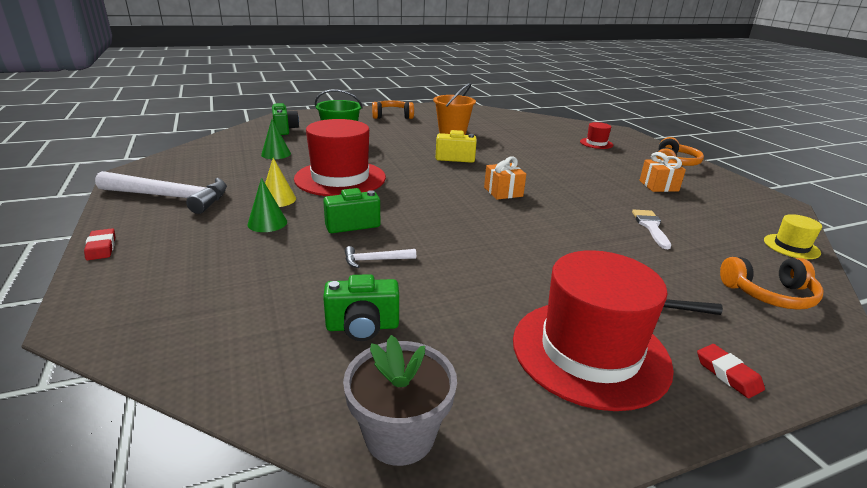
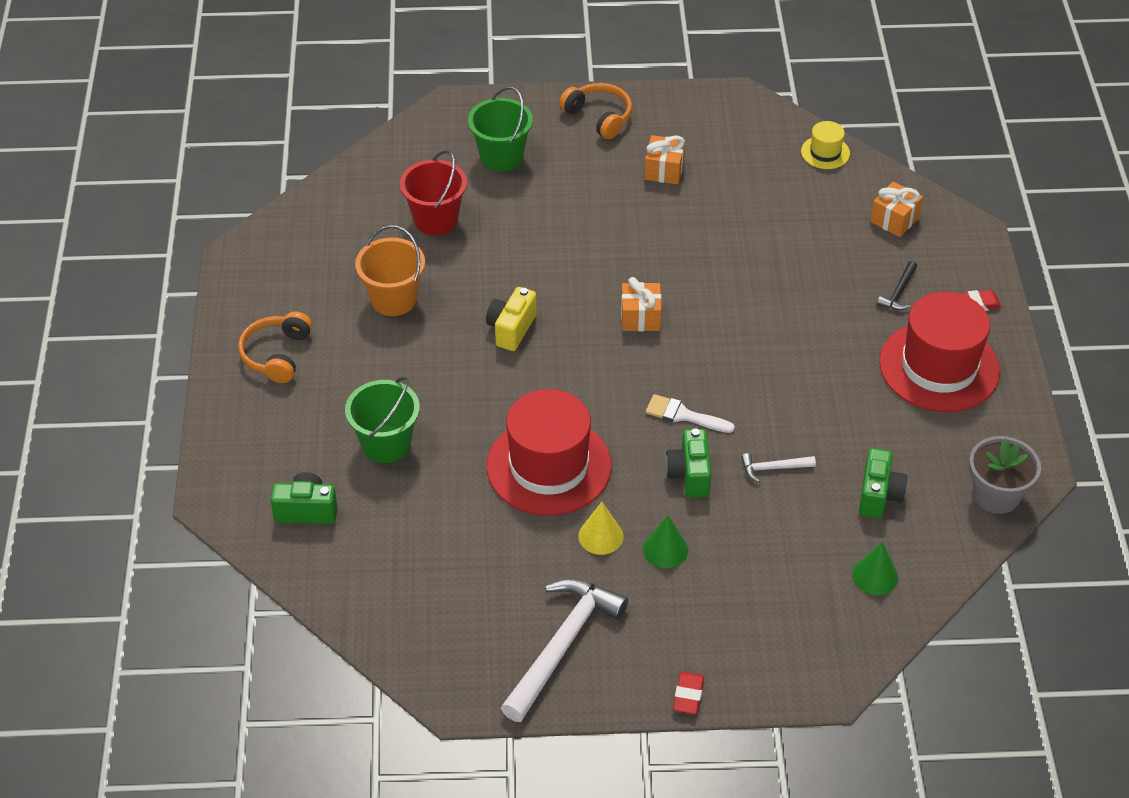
camera: 70 degrees left, 20 degrees up
red eraser [84,228,115,260] -> red eraser turned 75 degrees counterclockwise [673,672,704,714]
green cone [261,119,291,159] -> green cone moved to [852,541,898,595]
white hammer [345,246,416,268] -> white hammer turned 75 degrees clockwise [741,453,816,483]
red hat [580,122,613,149] -> green bucket [468,87,533,171]
white brush [632,210,671,249] -> white brush moved to [646,394,735,433]
orange headphones [720,257,824,310] -> orange gift [870,182,923,237]
none -> red bucket [400,150,467,235]

